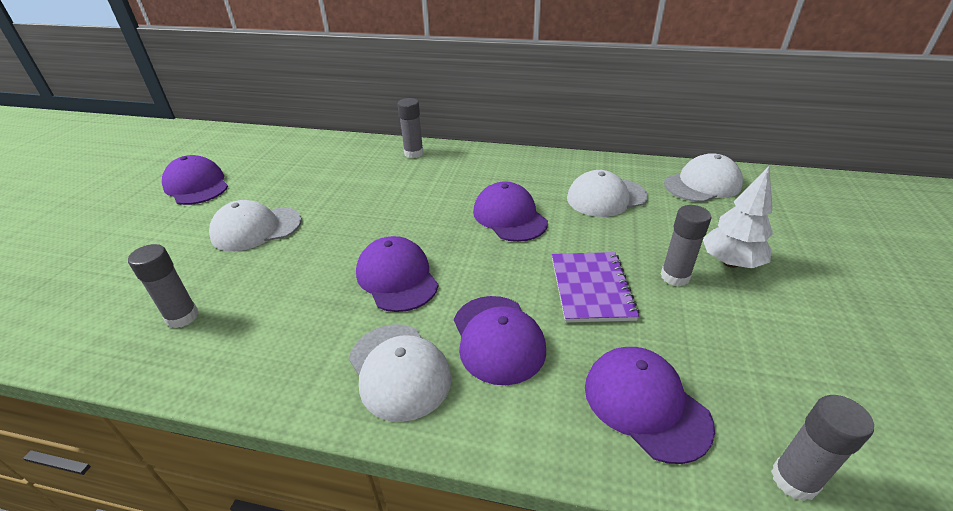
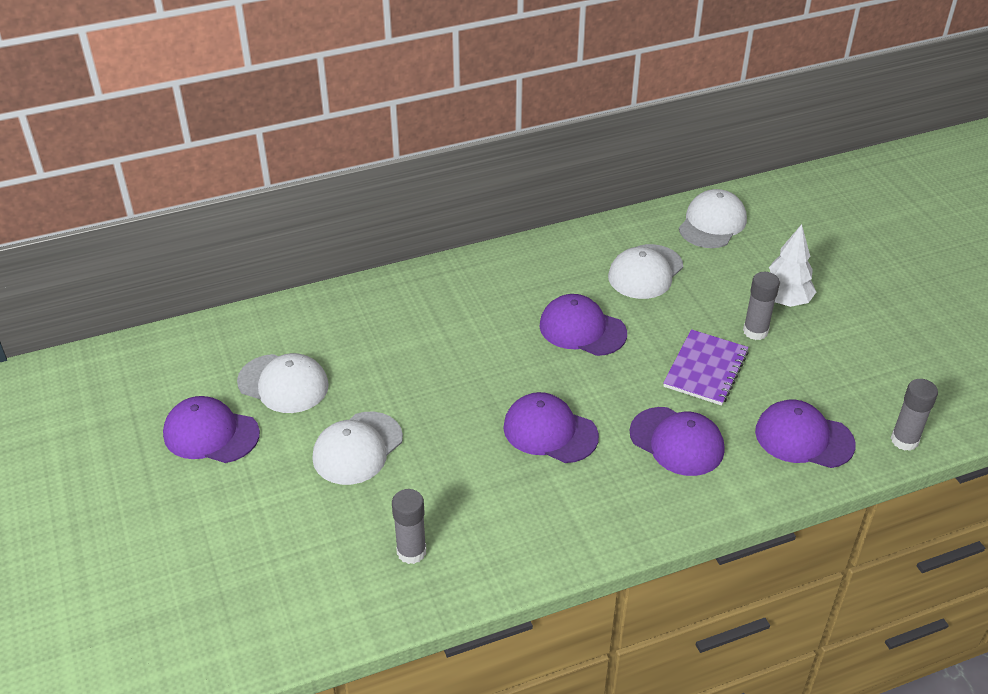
camera: 35 degrees left, 5 degrees up
white cap [349,324,452,422] -> white cap moved to [237,353,329,413]
grey glue stick [397,98,424,158] -> none
purple notebook [552,252,639,322] -> purple notebook turned 60 degrees clockwise [663,329,749,406]

